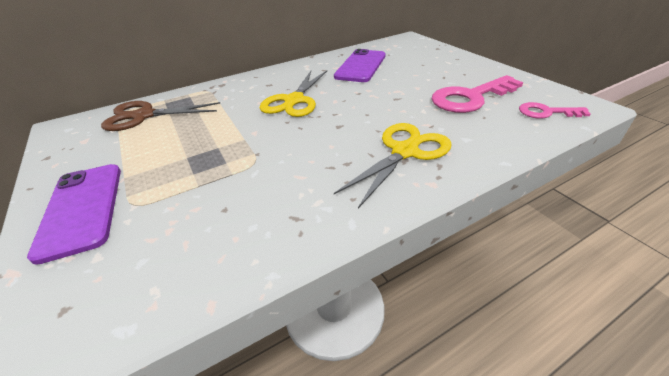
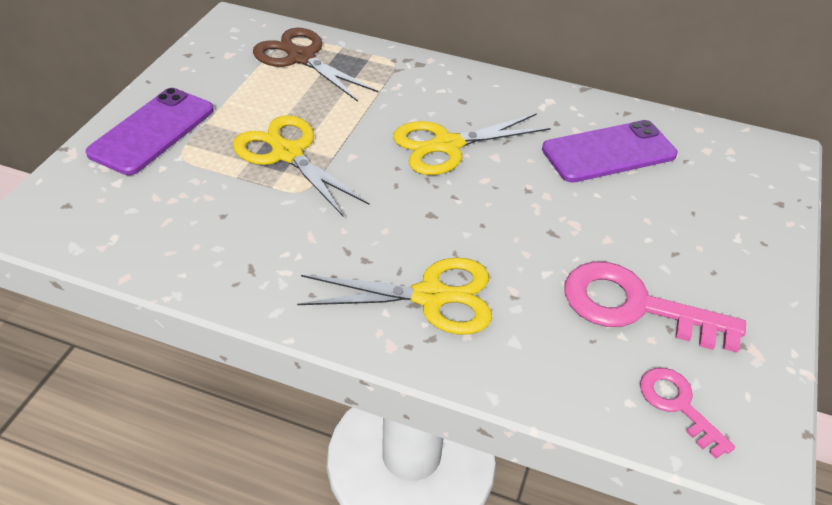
camera: 45 degrees right, 5 degrees up
none -> yellow scissors [233,115,369,217]

